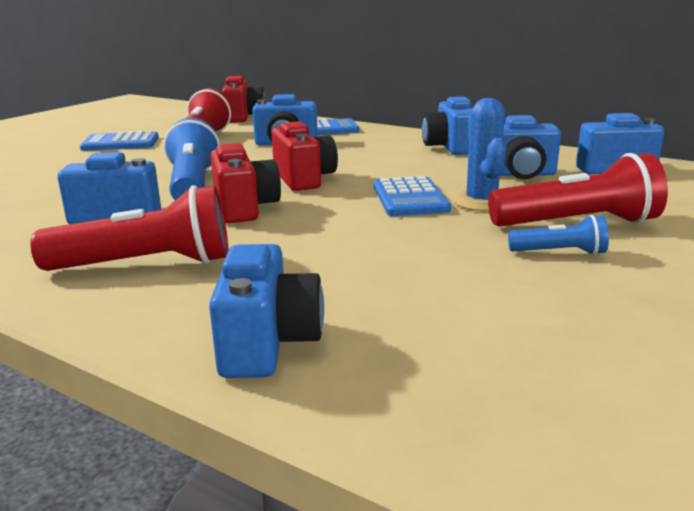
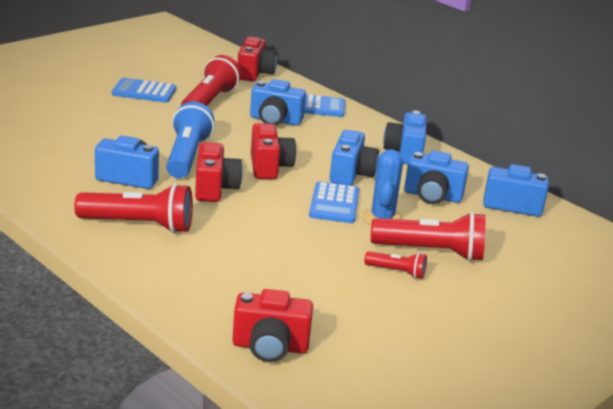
camera: 10 degrees right, 5 degrees up
blue camera [209,244,324,378] -> blue camera moved to [330,130,379,185]
blue flashlight [508,215,609,255] -> red flashlight [364,251,427,279]
none -> red camera [232,289,313,362]

